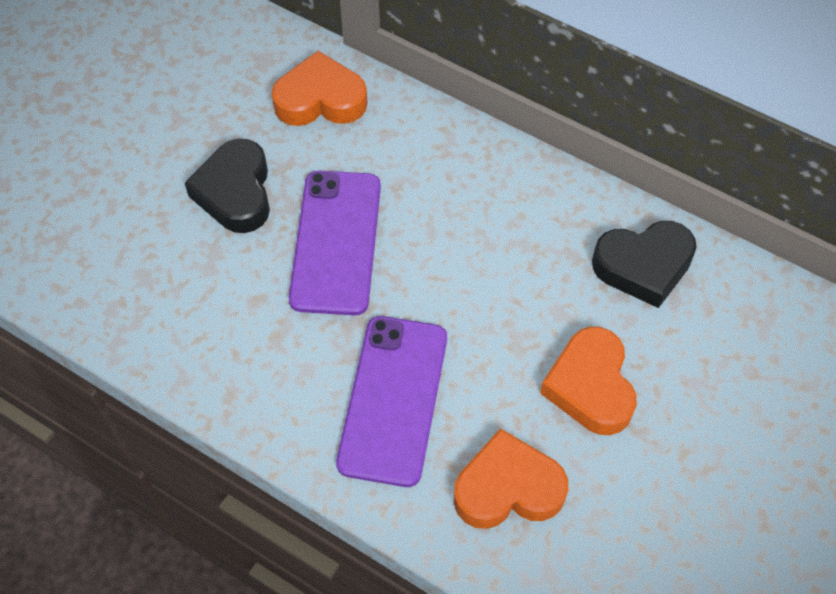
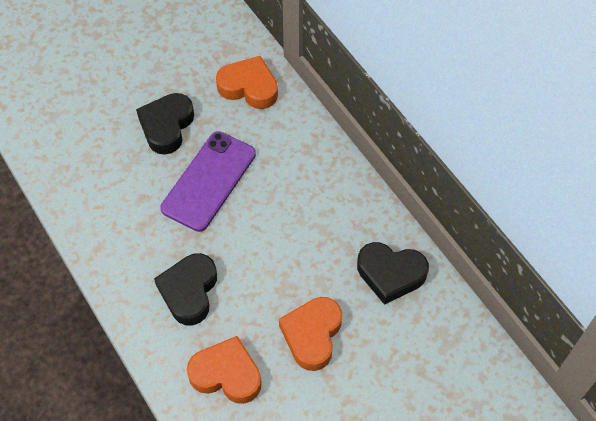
camera: 25 degrees right, 0 degrees up
purple phone [336,316,447,487] -> black heart [154,253,217,325]

